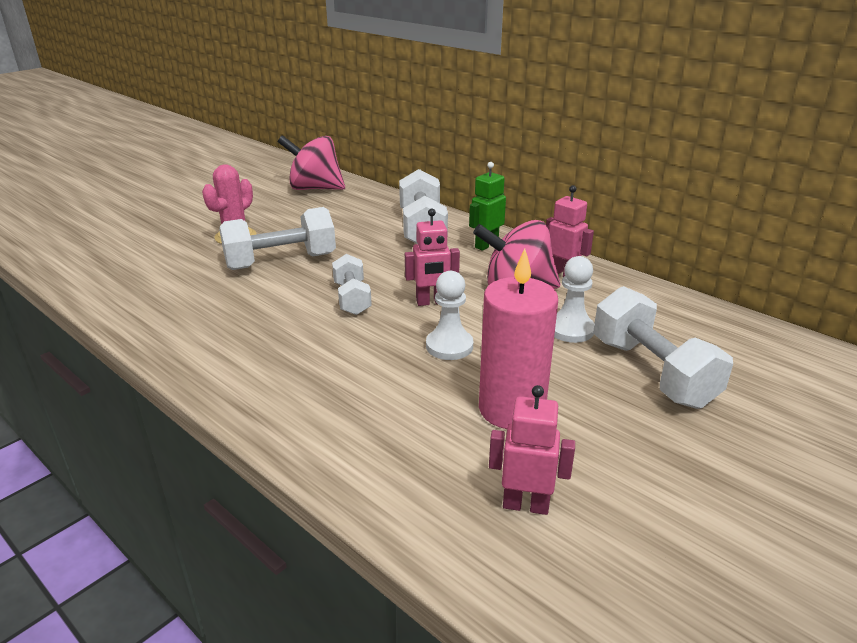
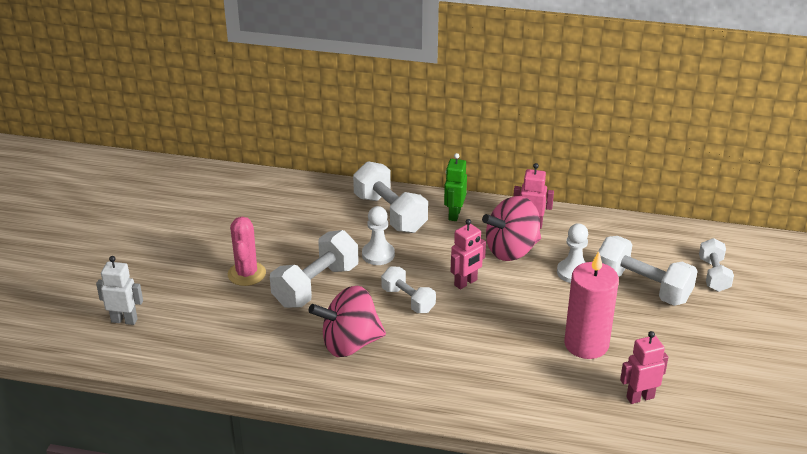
camera: 30 degrees left, 5 degrees up
pink spinning top [278,135,345,190] -> pink spinning top moved to [309,286,386,357]
white pawn [426,271,473,360] -> white pawn moved to [362,206,395,265]
none -> white robot [96,256,143,325]
none -> white dumbbell [699,238,734,292]

